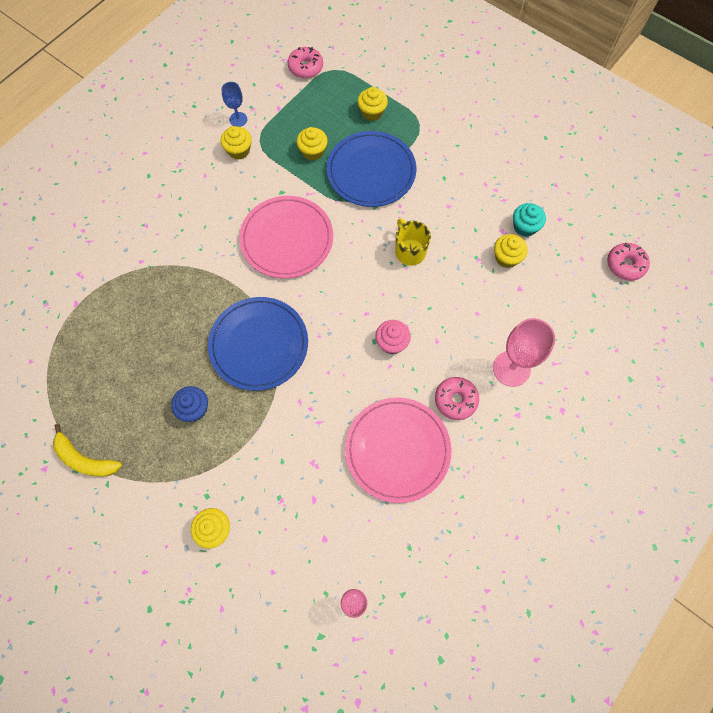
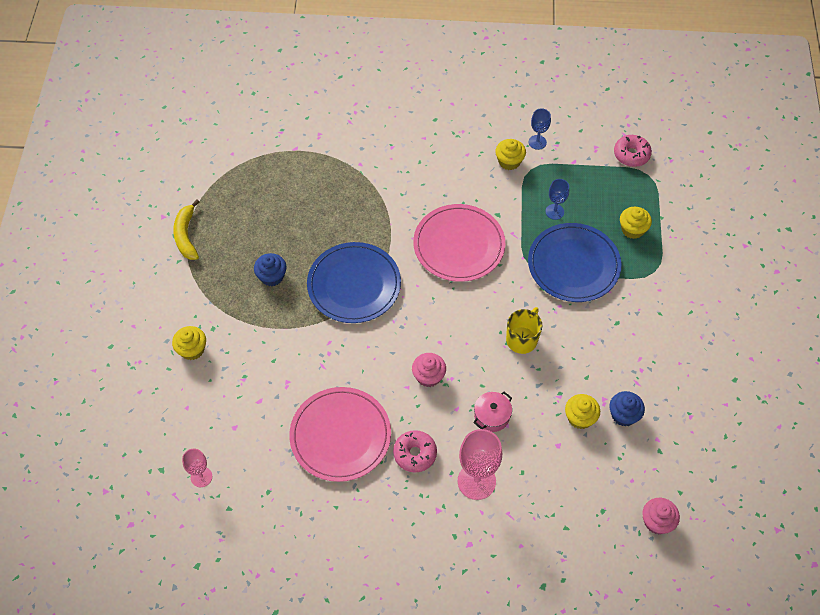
camera: 55 degrees right, 10 degrees down
yellow cupcake [296,127,328,161] -> blue goblet [546,179,569,220]
turquoise cupcake [513,203,546,237] -> blue cupcake [610,391,645,426]
pink donut [607,243,650,281] -> pink cupcake [642,498,680,534]
none -> pink pot [474,392,512,432]

